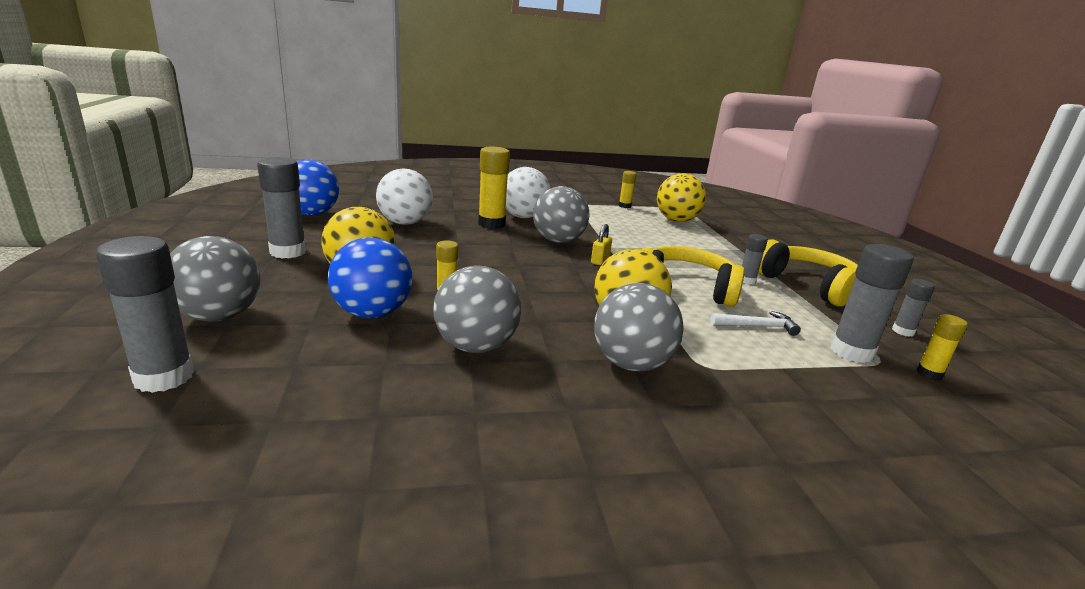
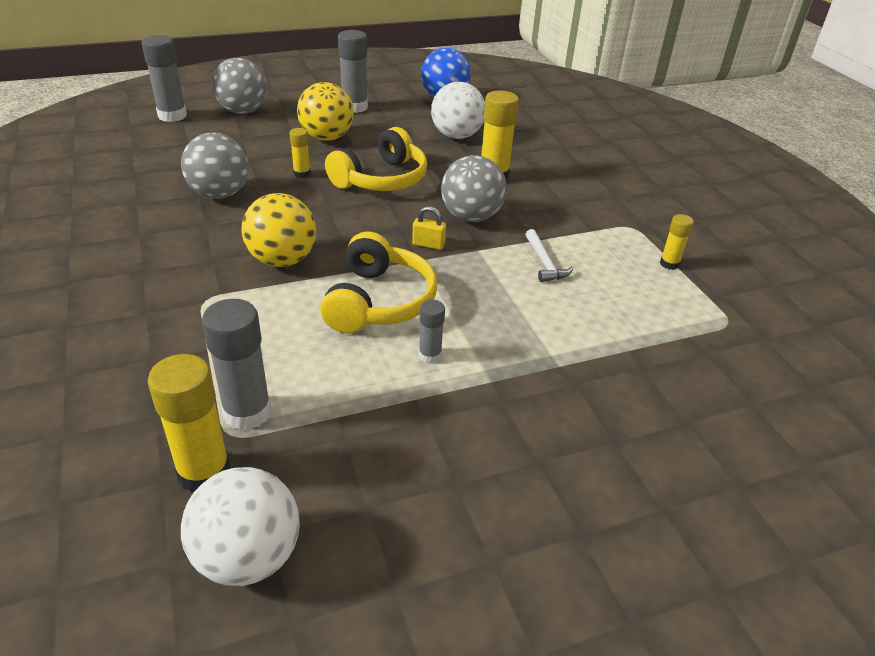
camera: 80 degrees right, 15 degrees up
blue ball [328,237,412,318] -> none
white ball [506,167,551,218] -> white ball moved to [181,467,300,586]
grey ball [594,283,684,371] -> none
yellow ball [657,173,706,222] -> none
white hammer [711,311,801,336] -> white hammer moved to [525,229,573,282]
yellow headphones [758,239,858,307] -> yellow headphones moved to [325,127,427,191]
grey glue stick [892,279,935,337] -> none
yellow glue stick [917,314,968,380] -> yellow glue stick [148,354,230,493], size x1.84

